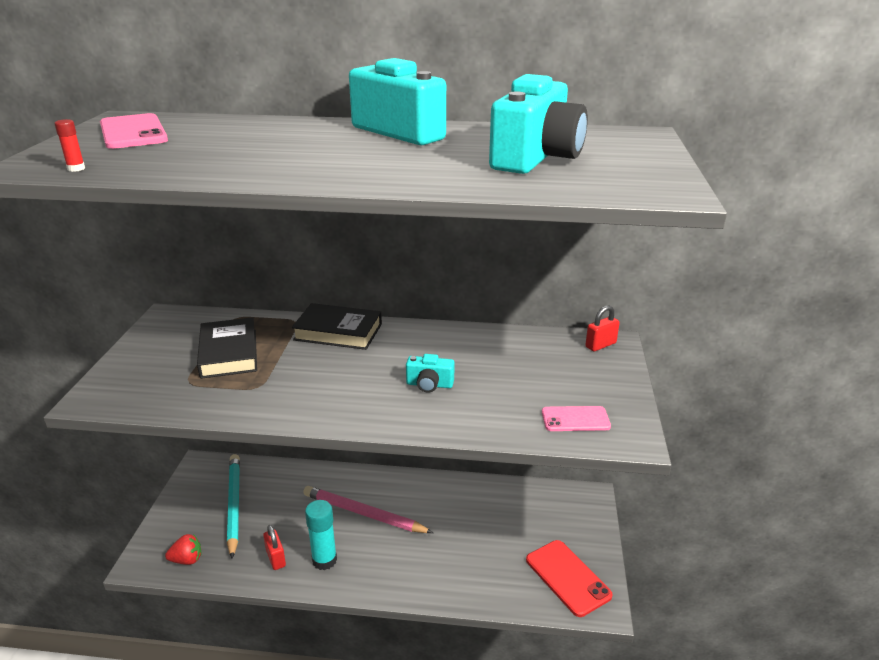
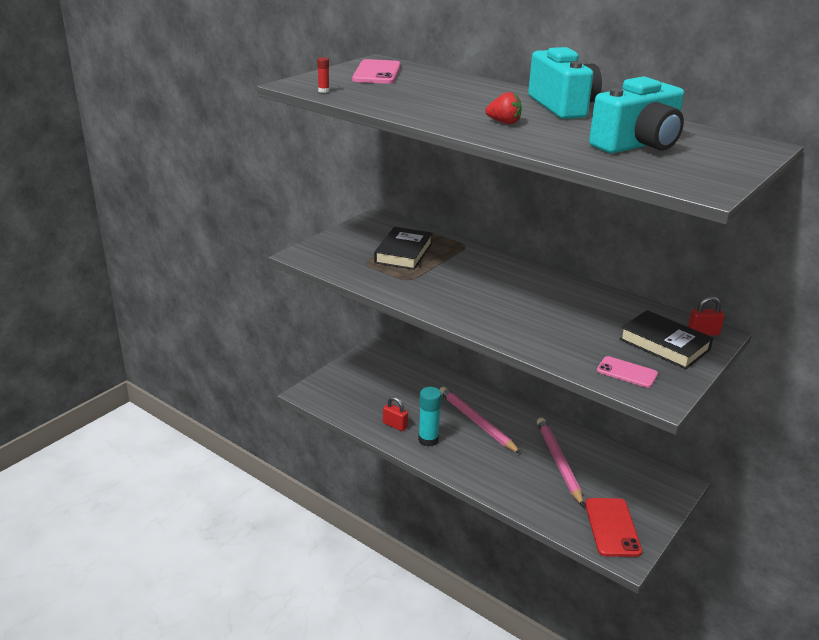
camera: 30 degrees right, 0 degrees up
red strawberry [165,534,201,565] -> red strawberry moved to [485,92,522,124]
turquoise pencil [227,454,240,559] -> none
red padlock [263,525,286,570] -> red padlock turned 60 degrees counterclockwise [383,397,408,431]
black book [292,303,382,350] -> black book moved to [619,310,713,369]
turquoise camera [406,354,455,393] -> none
none -> pink pencil [537,417,584,507]

